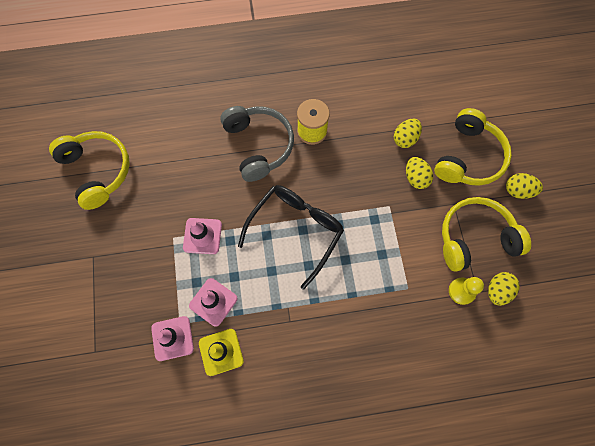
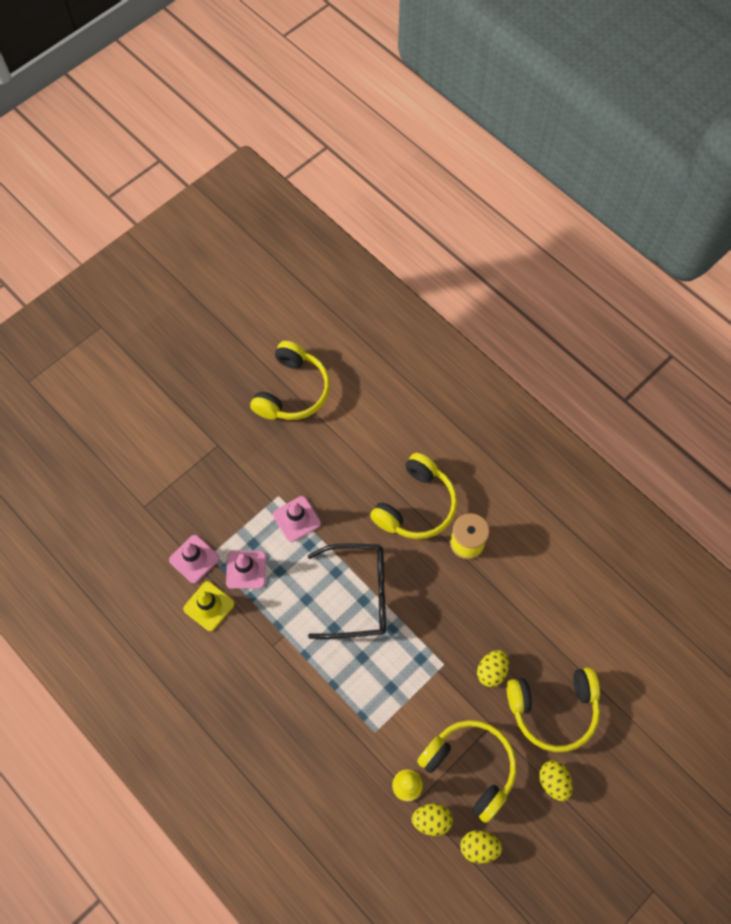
camera: 55 degrees right, 5 degrees down
grey headphones [220,106,294,182] -> yellow headphones [370,453,457,539]
yellow egg [394,119,422,148] -> yellow egg moved to [460,830,502,864]

